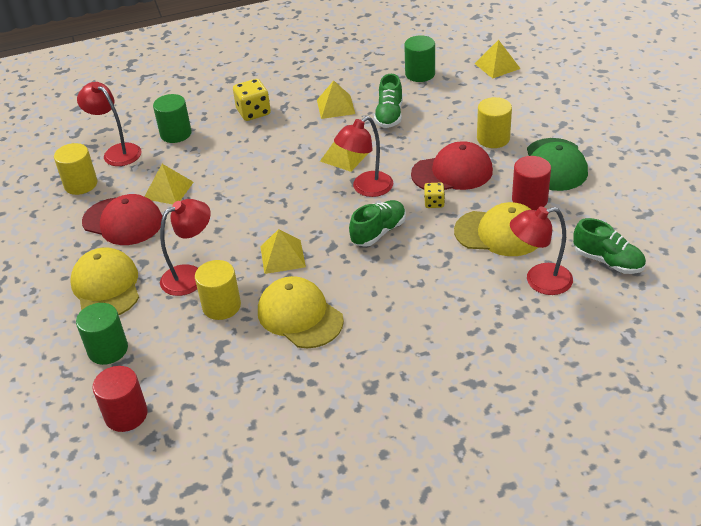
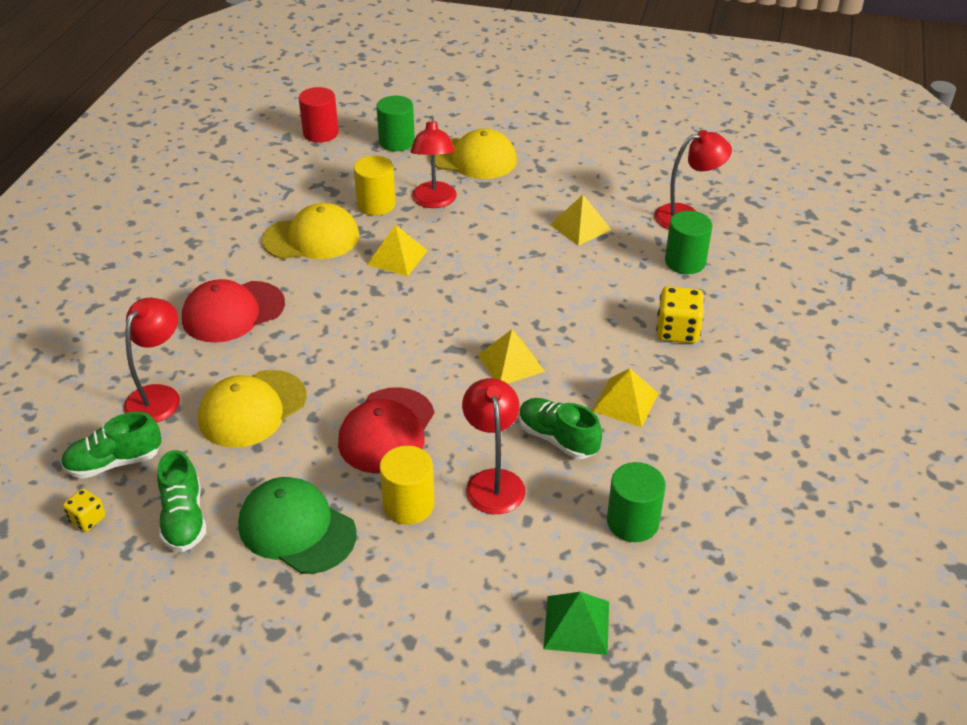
camera: 120 degrees right, 0 degrees up
yellow cylinder [54,143,97,195] -> none
red cap [82,194,162,245] -> red cap moved to [182,279,285,343]
red lamp [334,116,393,197] -> red lamp moved to [462,378,525,514]
green shoe [349,200,406,247] -> green shoe moved to [157,450,206,552]
yellow dice [424,183,445,208] -> yellow dice moved to [63,489,106,532]
yellow pyramid [474,40,521,79] -> green pyramid [544,592,609,655]
red cylinder [512,156,551,210] -> none

